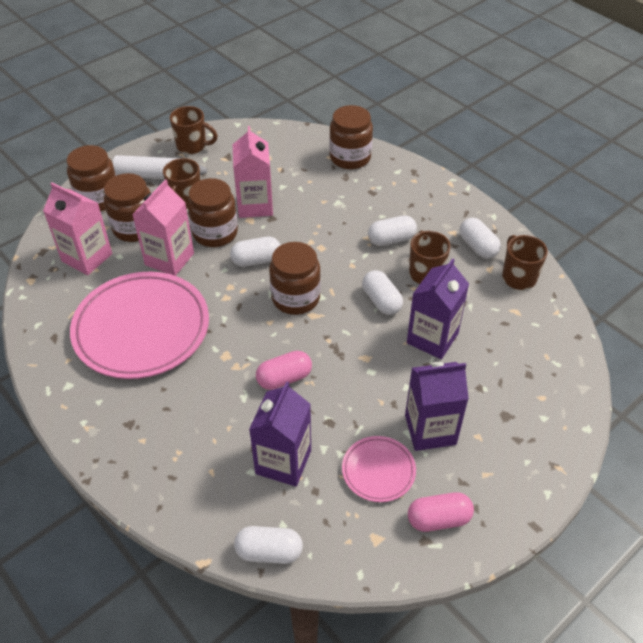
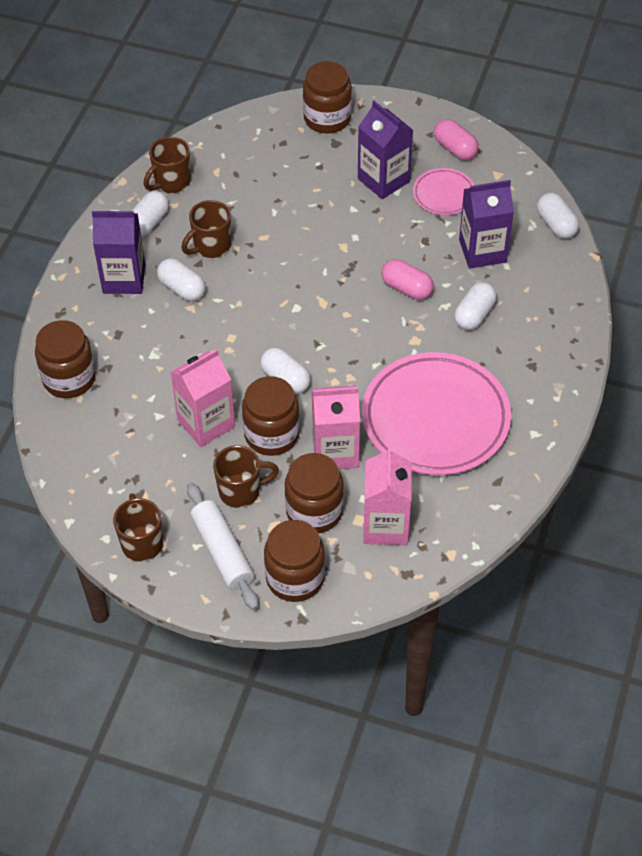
camera: 120 degrees left, 5 degrees up
brown jar [269,242,321,315] -> brown jar moved to [303,61,352,133]
white capsule [362,270,403,315] -> white capsule moved to [454,282,497,330]
purple carton [407,258,469,359] -> purple carton moved to [92,210,145,294]

